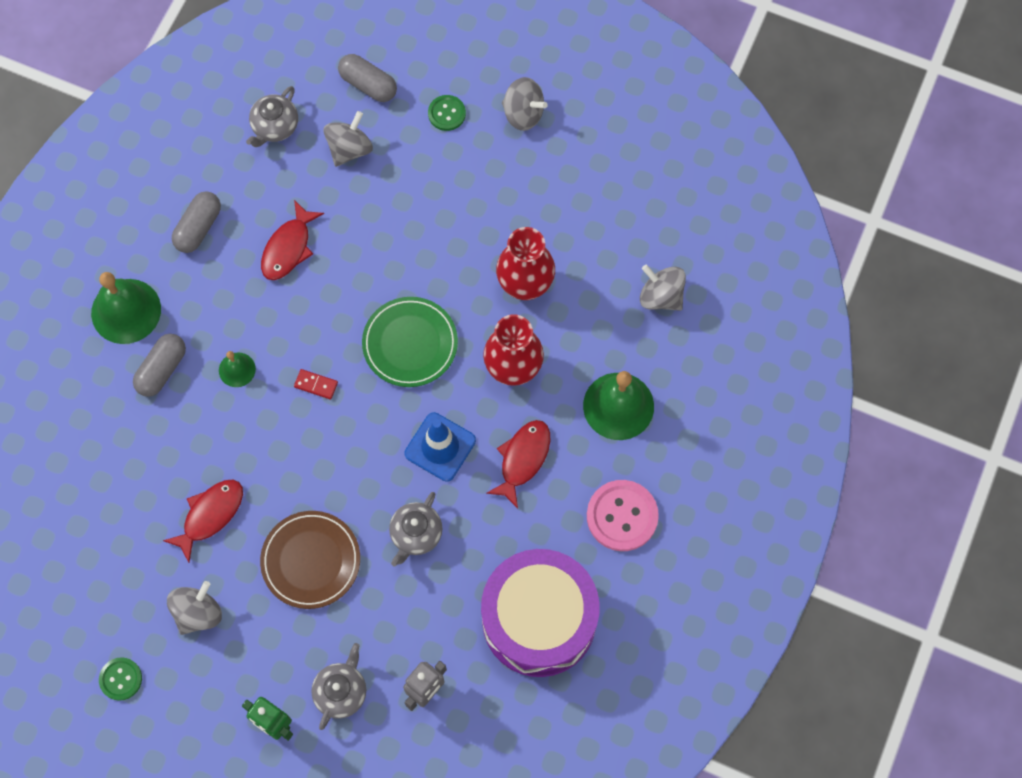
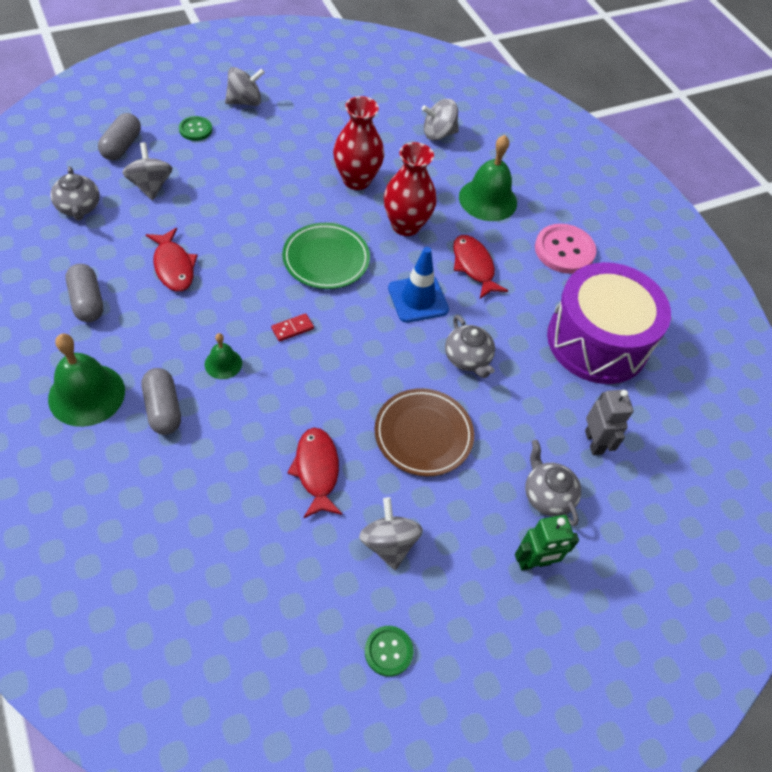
camera: 55 degrees left, 15 degrees down
grey capsule [338,54,397,102] -> grey capsule turned 60 degrees counterclockwise [98,113,141,160]

